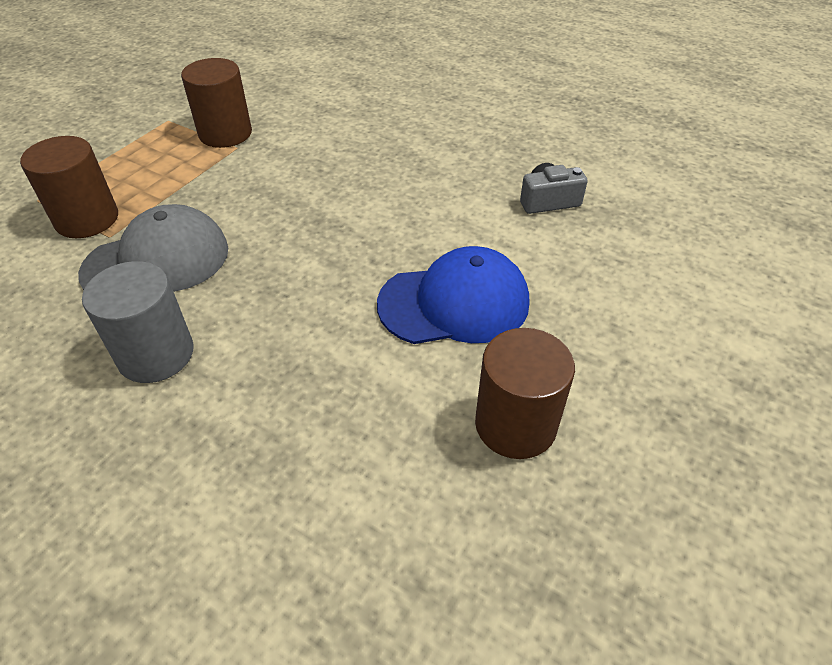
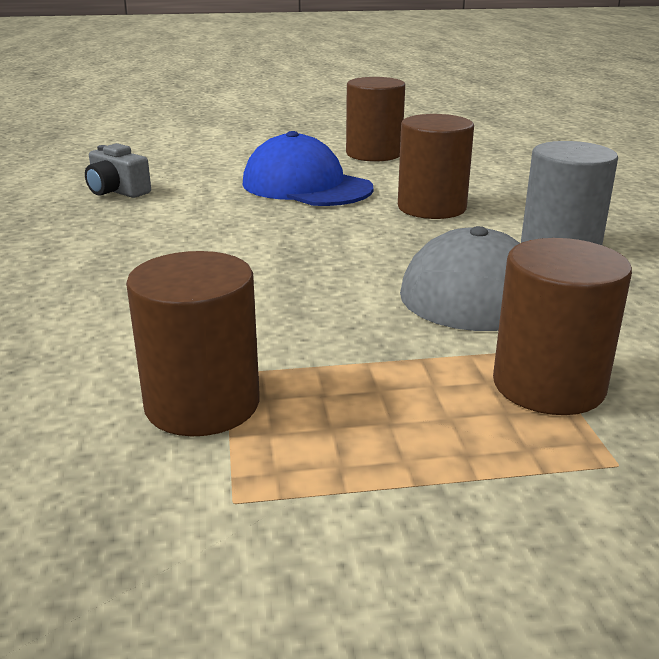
camera: 130 degrees left, 20 degrees down
none -> brown cylinder [398,114,474,219]

